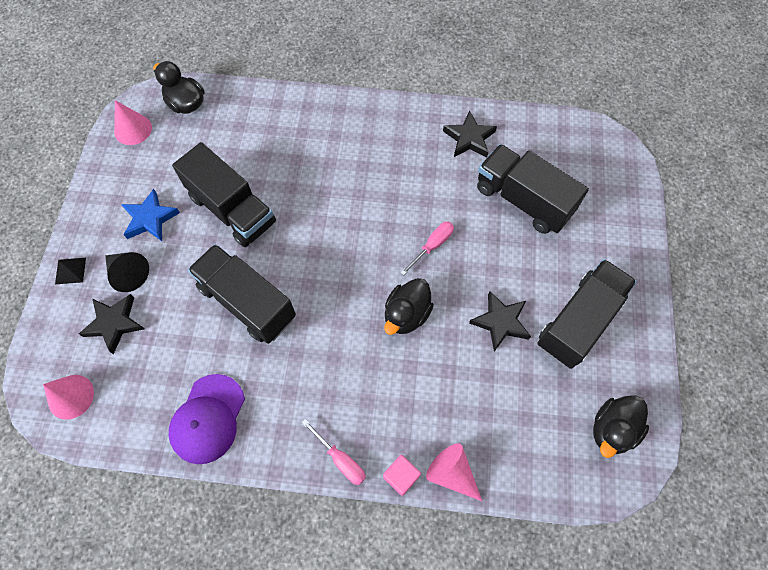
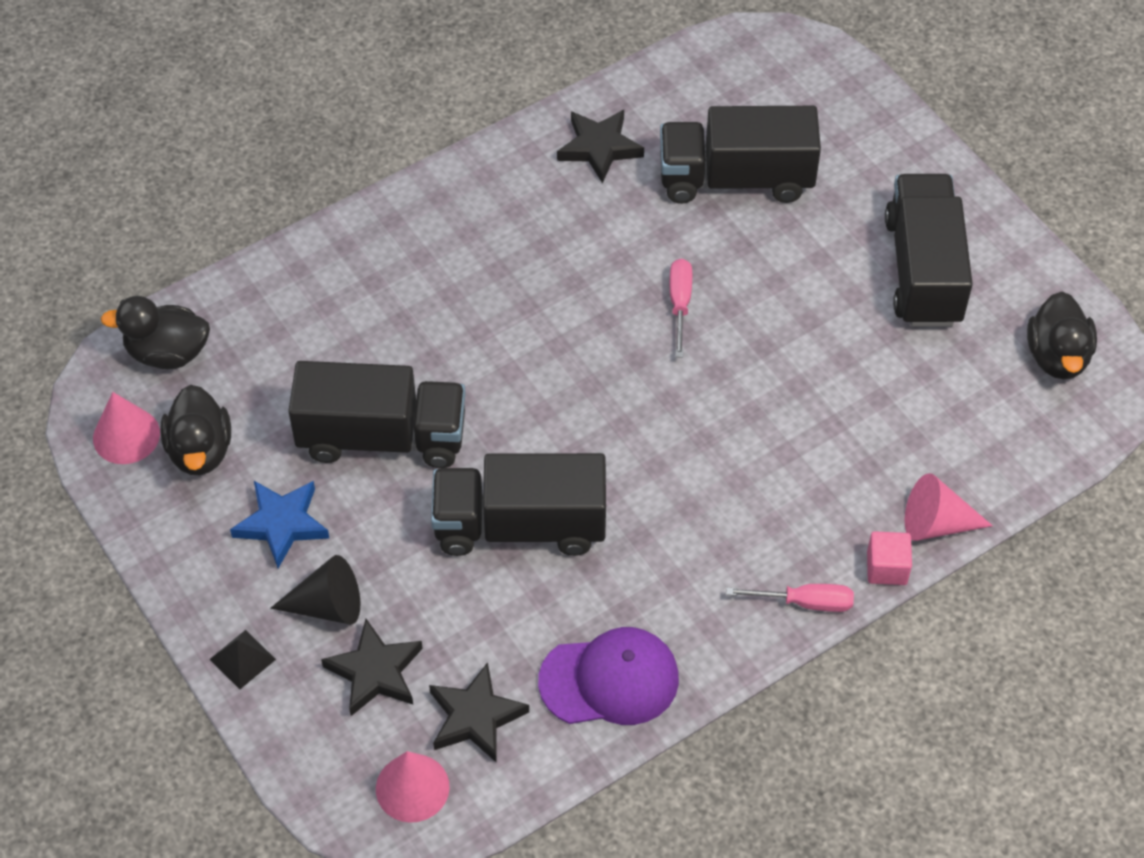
camera: 40 degrees left, 10 degrees down
purple cap [169,374,245,464] -> purple cap turned 75 degrees counterclockwise [538,627,679,725]
black duck [384,278,434,335] -> black duck moved to [160,385,231,475]
black star [469,291,531,351] -> black star moved to [429,662,529,762]

